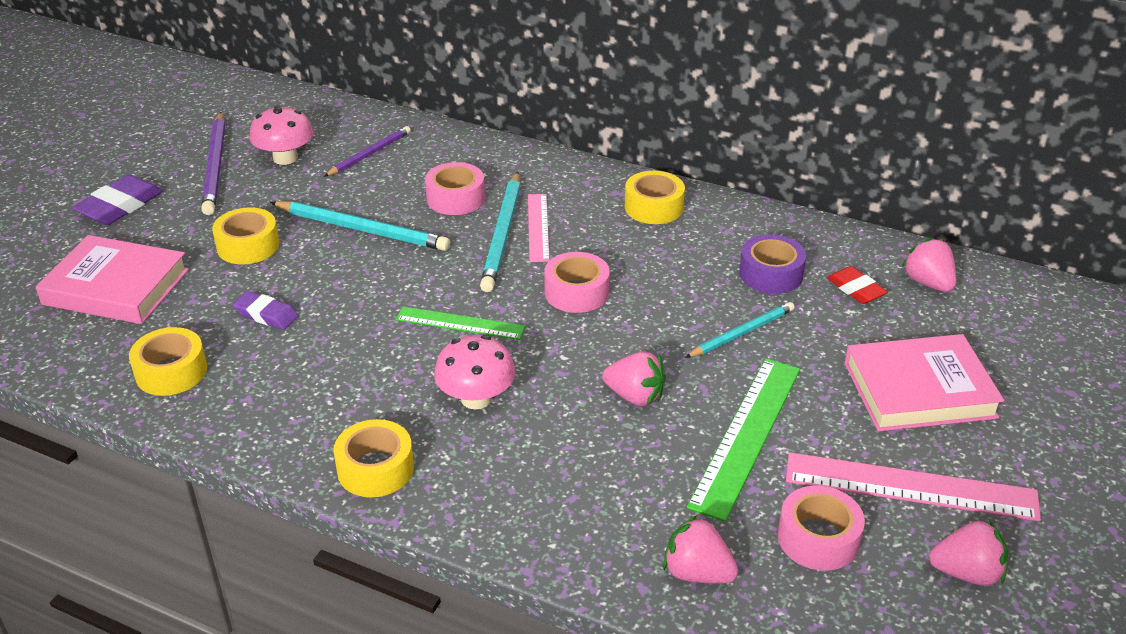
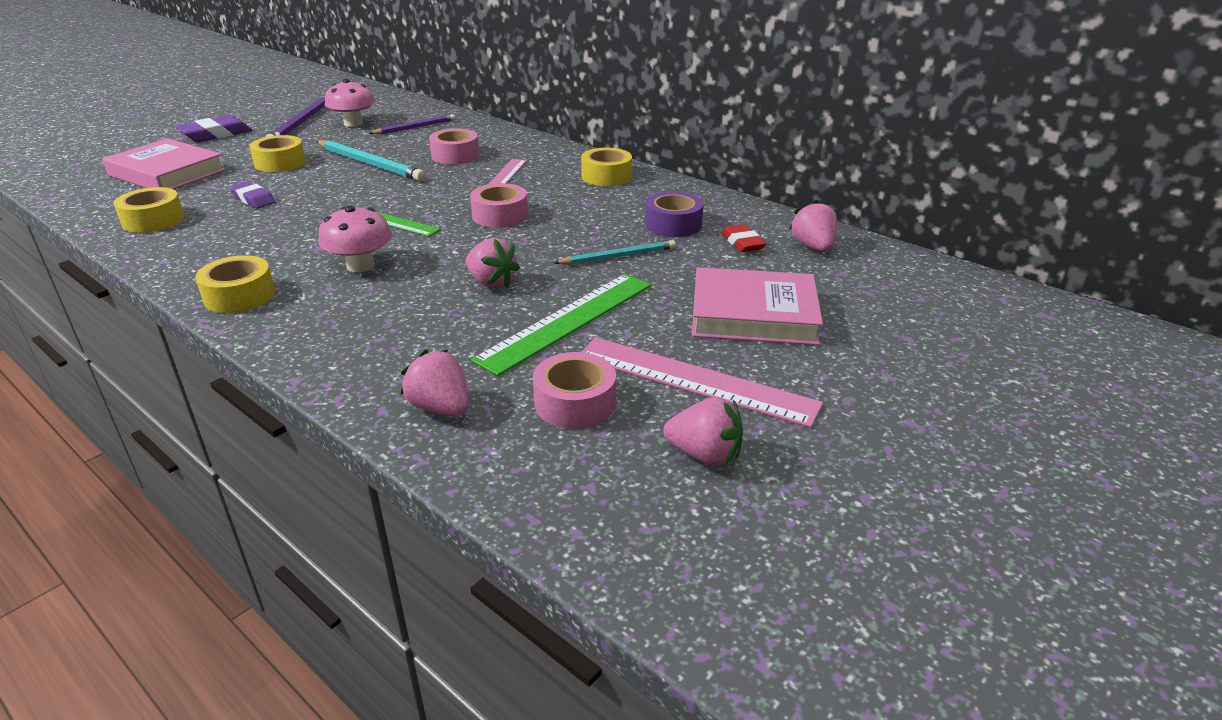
camera: 15 degrees right, 5 degrees down
turquoise pencil [480,172,520,292] -> none

